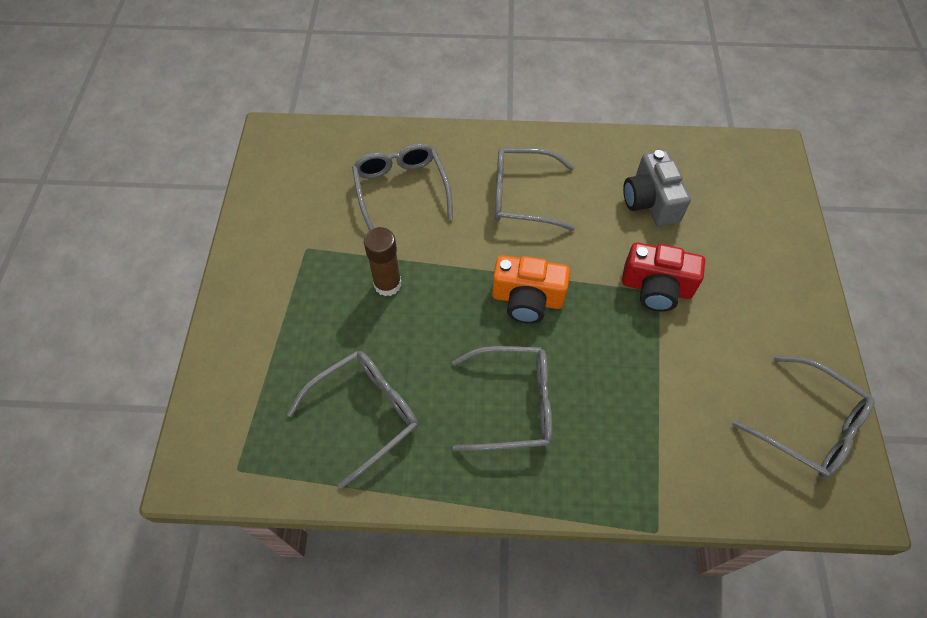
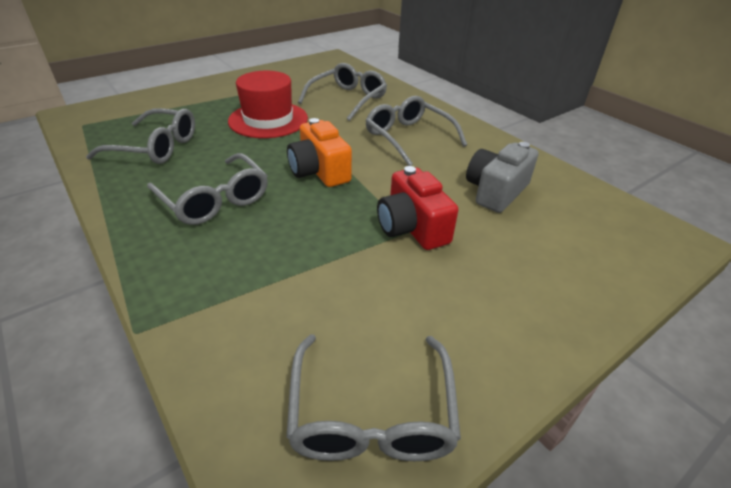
camera: 50 degrees right, 20 degrees down
brown glue stick [364,227,401,296] -> red hat [228,71,308,138]

